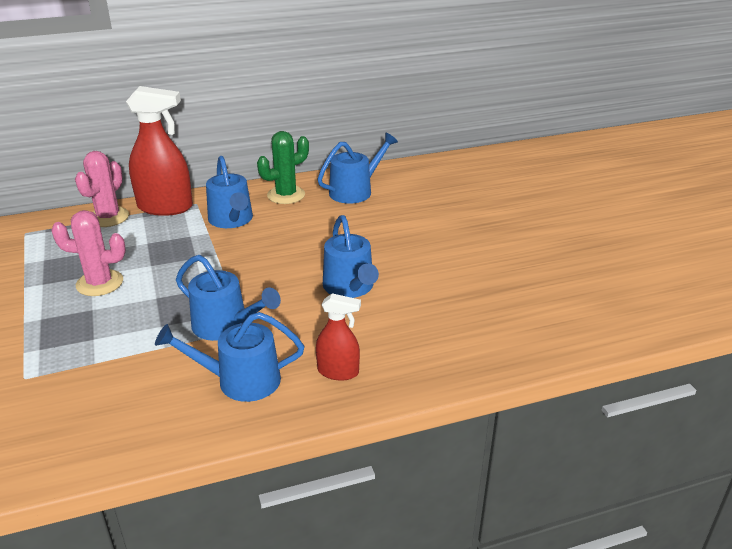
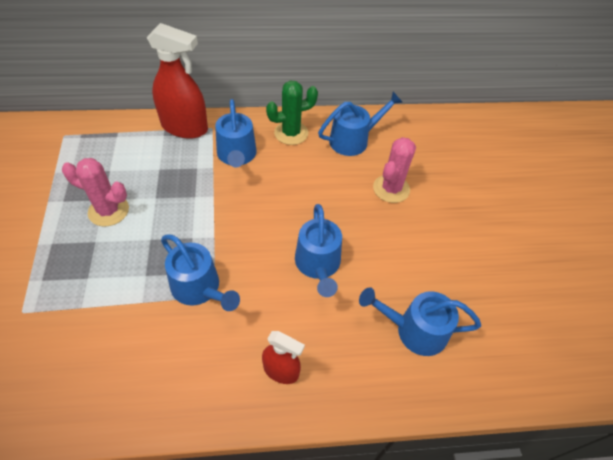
camera: 10 degrees right, 20 degrees up
pink cactus [75,151,129,227] -> pink cactus moved to [373,137,416,203]
blue watering can [155,312,304,402] -> blue watering can moved to [359,287,481,356]

